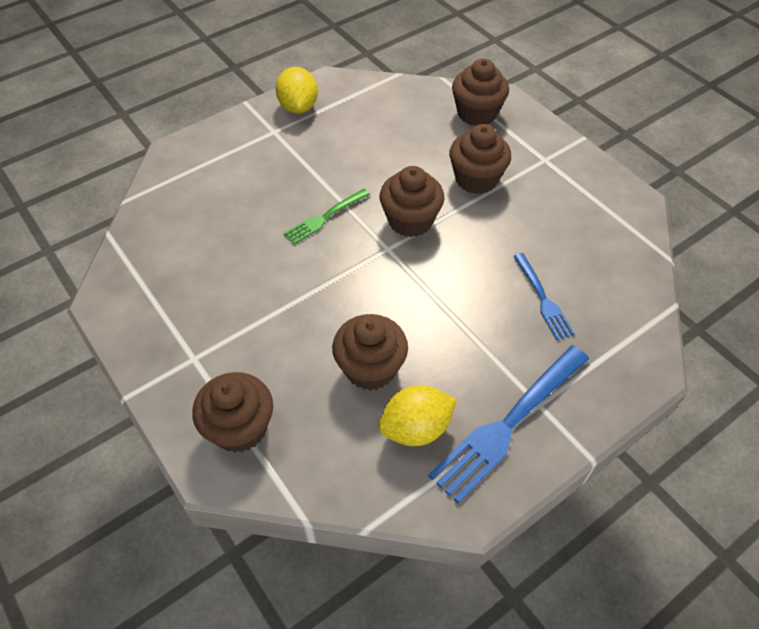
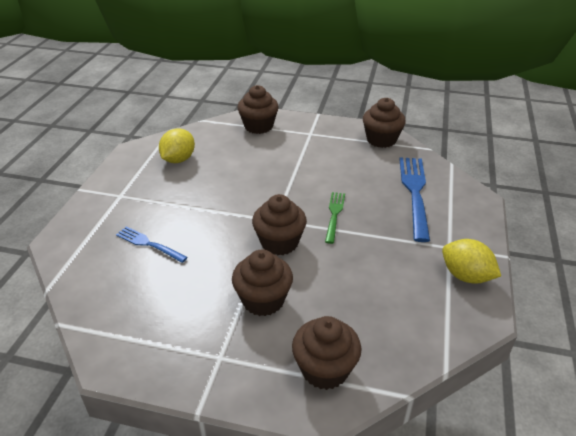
camera: 140 degrees right, 15 degrees down
brown cupcake [332,314,408,390] -> brown cupcake moved to [363,98,406,148]
blue fork [428,345,589,503] -> blue fork moved to [399,157,430,242]

